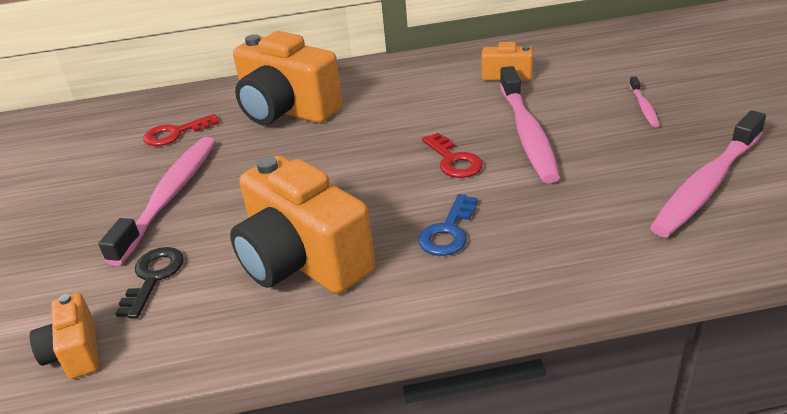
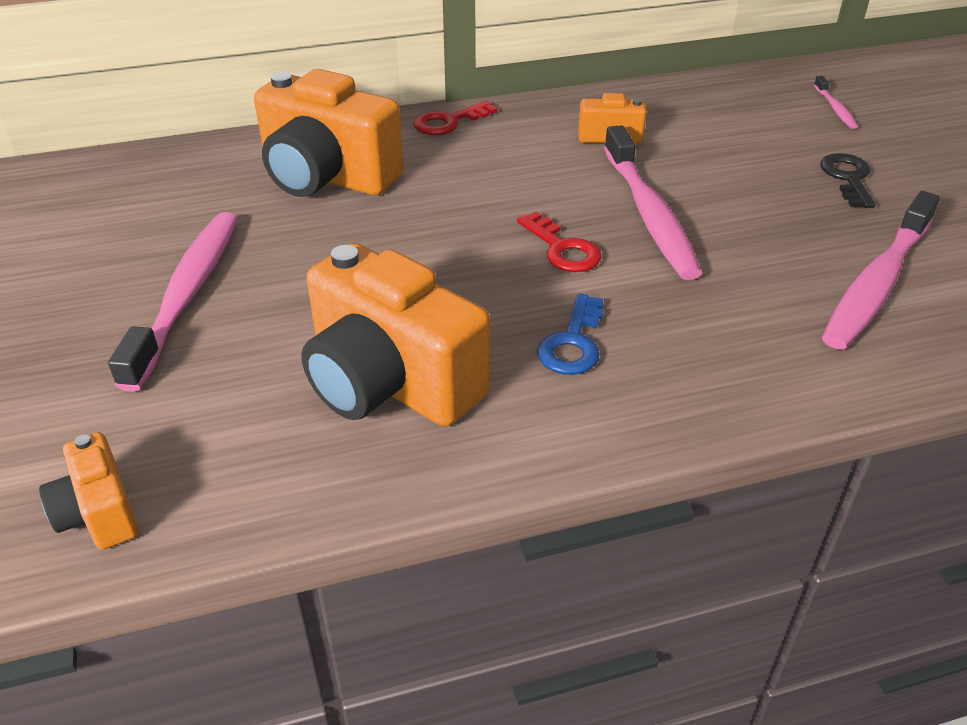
camera: 10 degrees left, 5 degrees up
black key [115,247,184,319] -> black key moved to [820,153,876,208]
red key [143,114,219,146] -> red key moved to [414,101,497,135]
pink toothbrush [629,77,659,127] -> pink toothbrush moved to [814,76,858,129]

